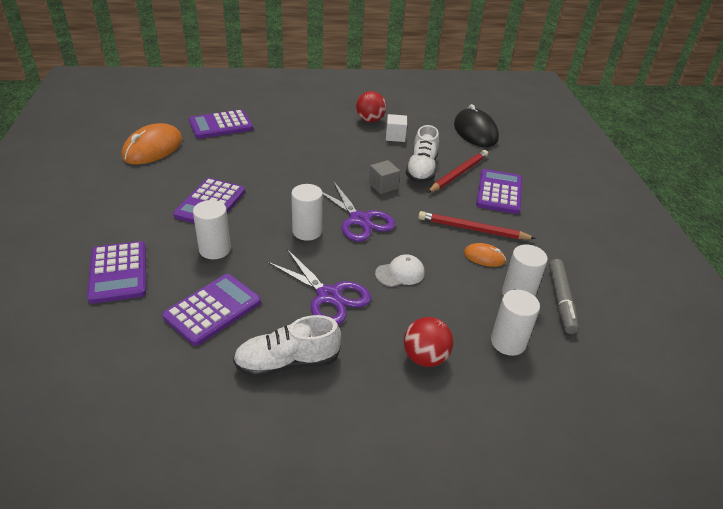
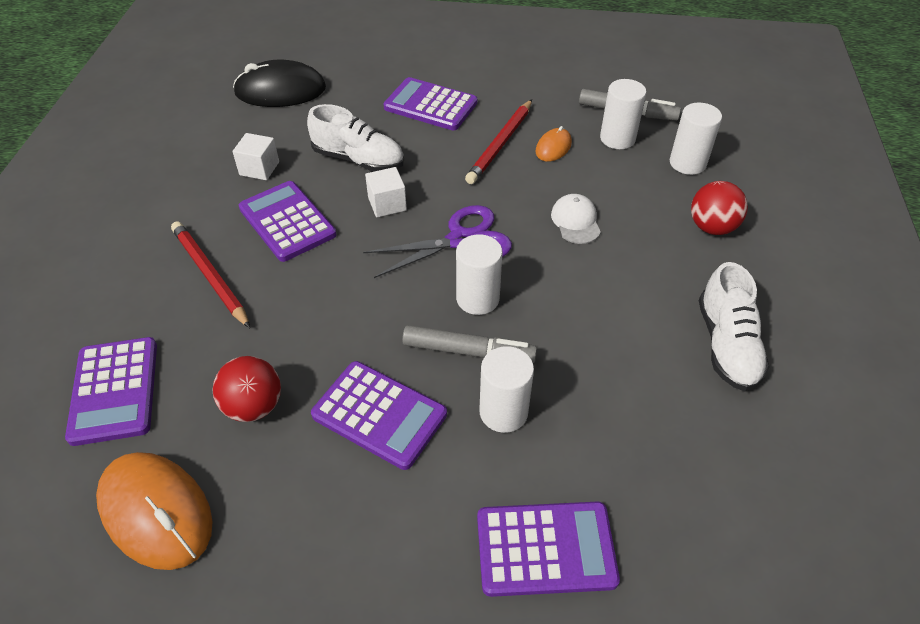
camera: 75 degrees left, 10 degrees up
purple calculator [162,274,261,346] -> purple calculator moved to [239,181,337,262]
purple scissors [267,249,371,325] -> none
red ball [356,91,386,122] -> red ball moved to [212,356,281,422]
grey cube [369,160,400,194] -> white cube [365,167,407,217]
red pencil [427,150,488,193] -> red pencil moved to [171,221,250,328]
none -> grey marker [402,325,537,363]

